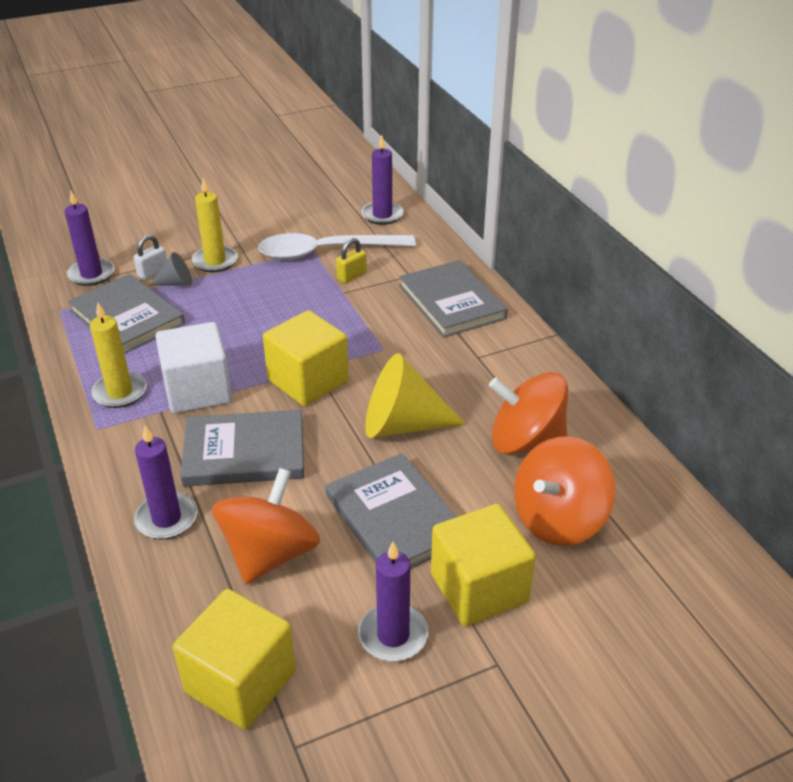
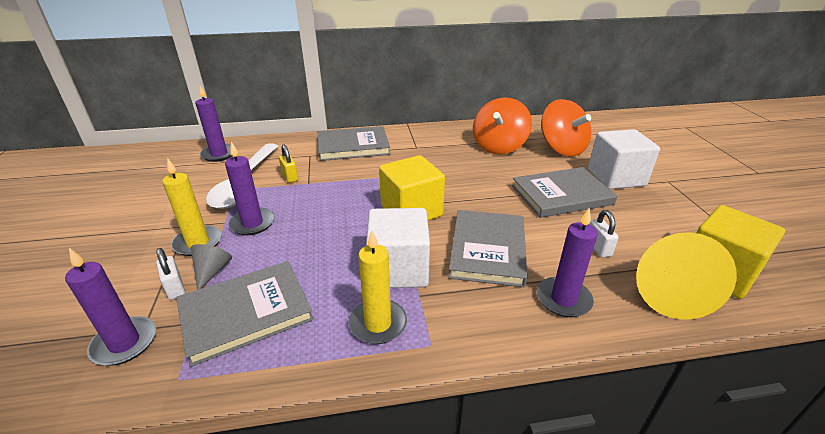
camera: 75 degrees left, 5 degrees down
orange spinning top [212,468,320,584] -> white padlock [590,210,619,258]
purple candle [358,542,428,661] -> purple candle moved to [225,142,275,235]
yellow cone [365,353,466,438] -> yellow cone moved to [636,232,737,319]
yellow cube [431,504,536,626] -> white cube [588,129,660,189]

